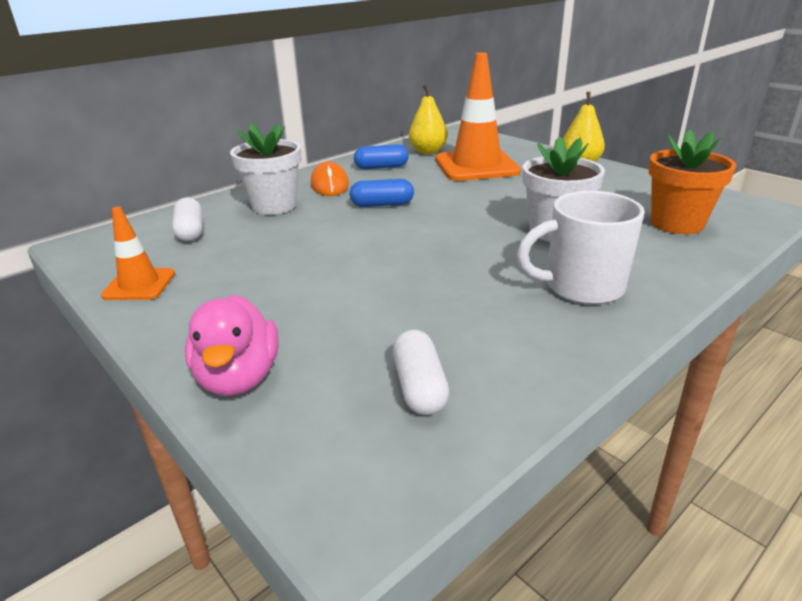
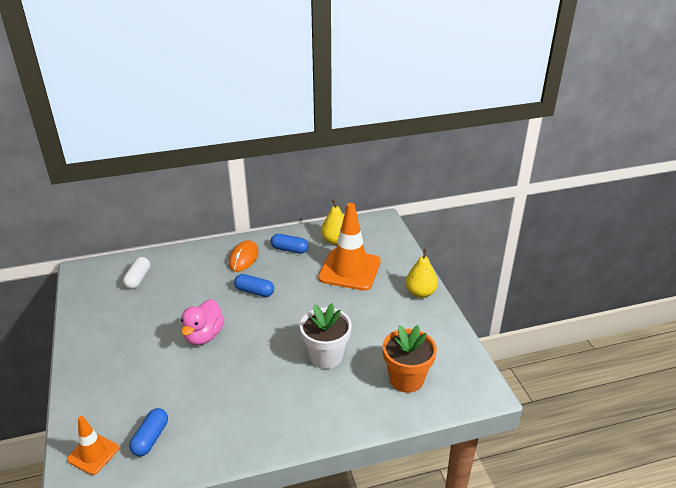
camera: 25 degrees right, 5 degrees up
orange traffic cone [101,207,175,300] -> orange traffic cone moved to [67,416,119,475]
pink duck [185,295,279,396] -> pink duck moved to [181,299,224,345]
white flower pot [230,123,301,215] -> none
white capsule [393,330,449,415] -> blue capsule [129,408,168,457]
white mug [517,191,645,305] -> none

